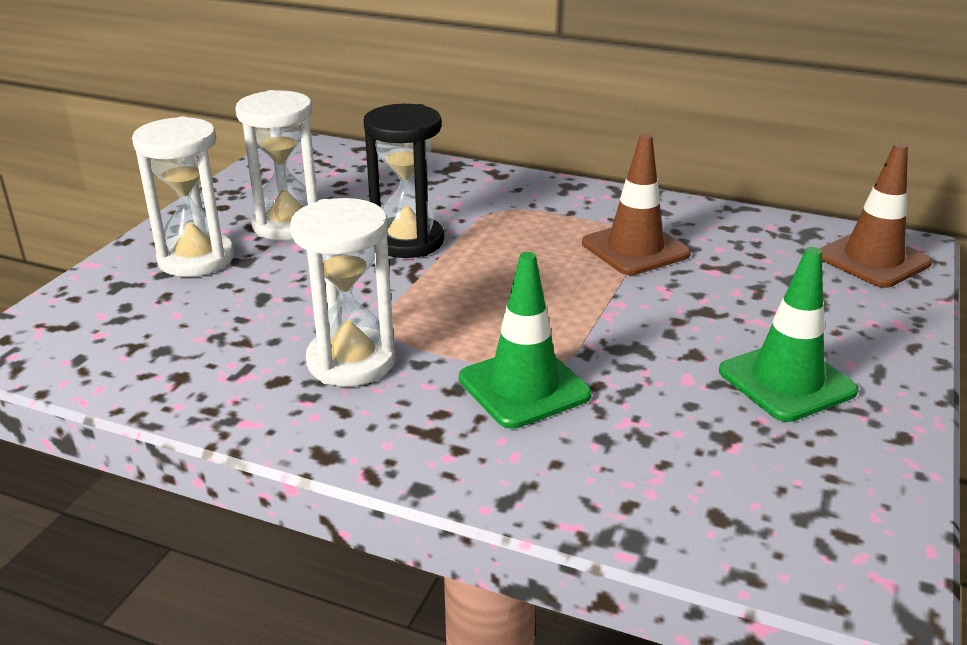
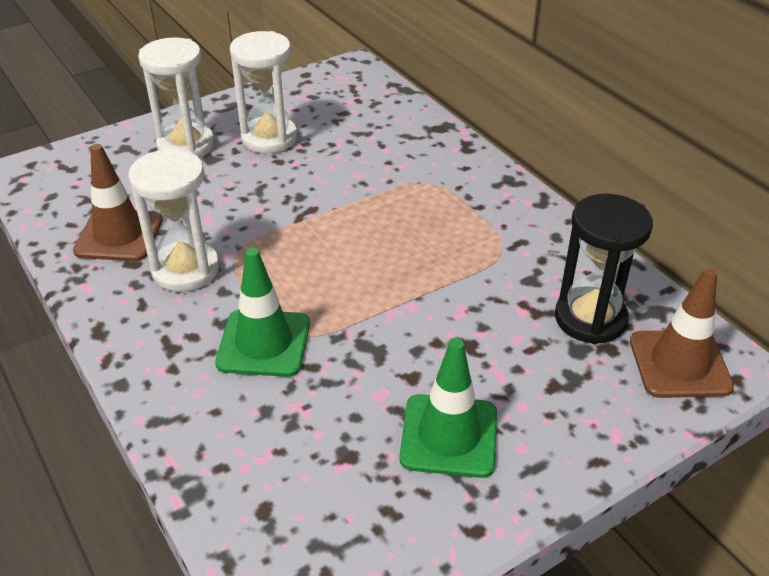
camera: 35 degrees right, 10 degrees up
black hourglass [363,104,444,258] -> black hourglass moved to [555,194,653,344]
brown traffic cone [582,134,691,275] -> brown traffic cone moved to [73,144,163,261]

